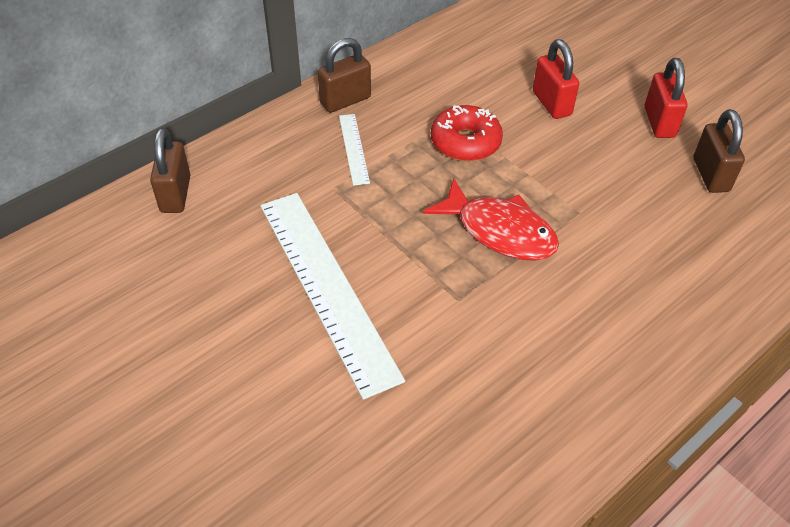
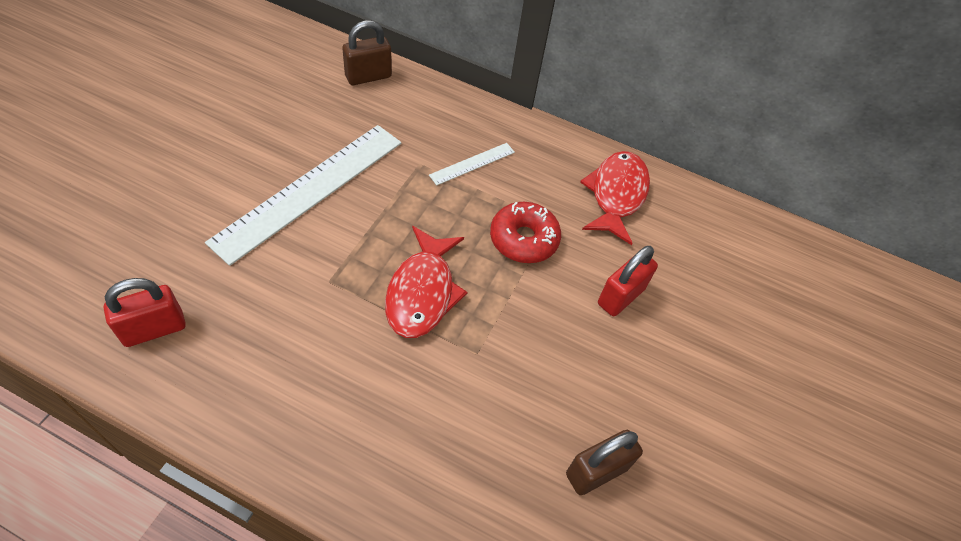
camera: 60 degrees right, 5 degrees up
brown padlock [318,38,371,113] -> none
red padlock [645,58,688,138] -> red padlock moved to [104,278,186,347]
none -> red fish [580,151,650,245]

